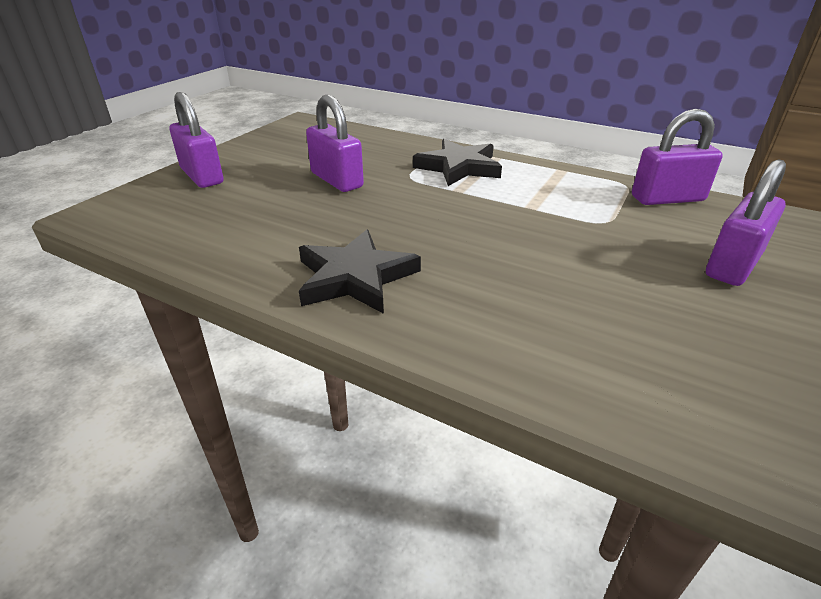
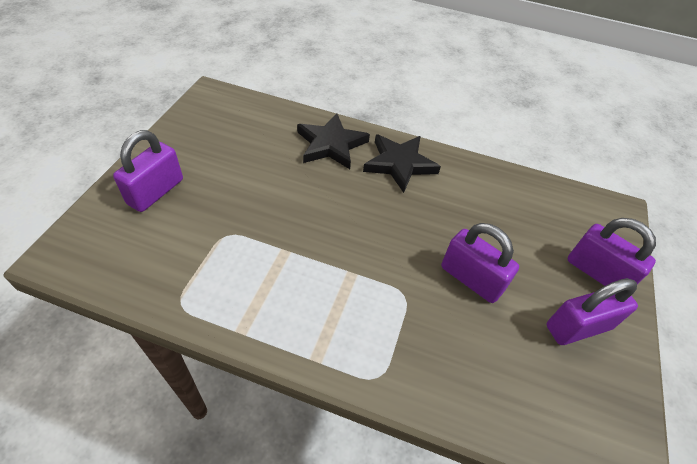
camera: 165 degrees right, 15 degrees up
black star [413,139,502,186] -> black star moved to [297,113,370,169]
purple padlock [632,109,723,205] -> purple padlock moved to [546,278,638,345]

